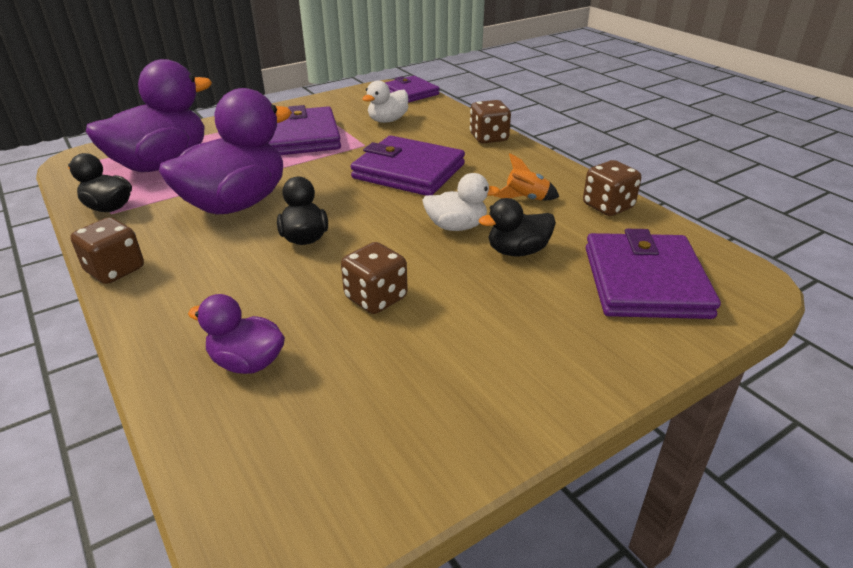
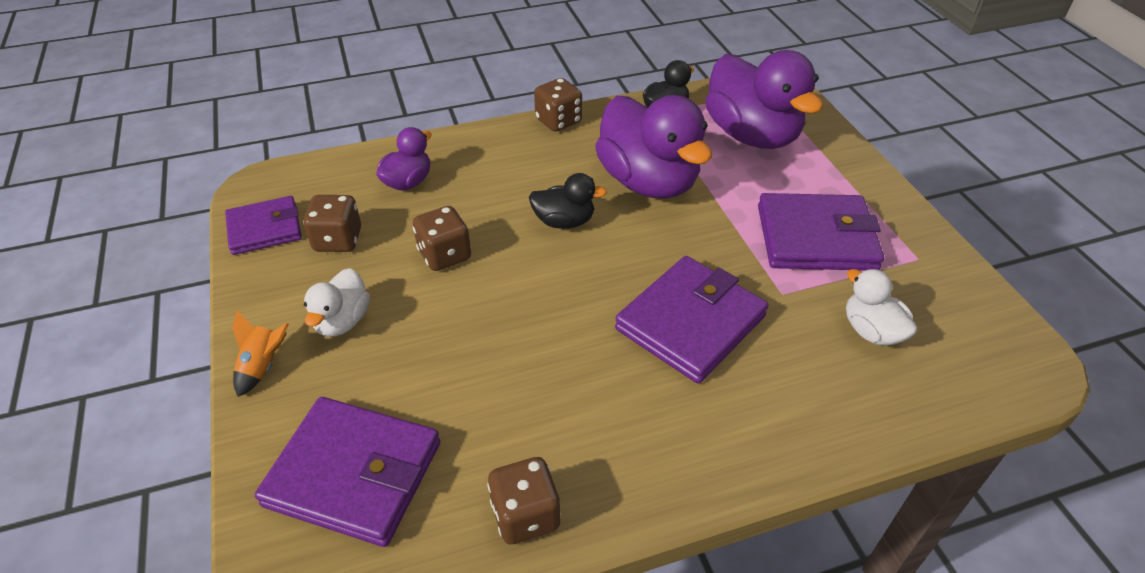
camera: 105 degrees right, 10 degrees up
purple wallet [385,76,439,103] -> purple wallet moved to [225,196,302,255]
white duck [422,173,500,231] -> white duck moved to [304,268,370,336]
brown dice [470,100,511,143] -> brown dice moved to [303,195,361,252]
black duck [479,198,556,256] -> none
orange rocket [493,153,559,200] -> orange rocket moved to [232,310,289,397]

